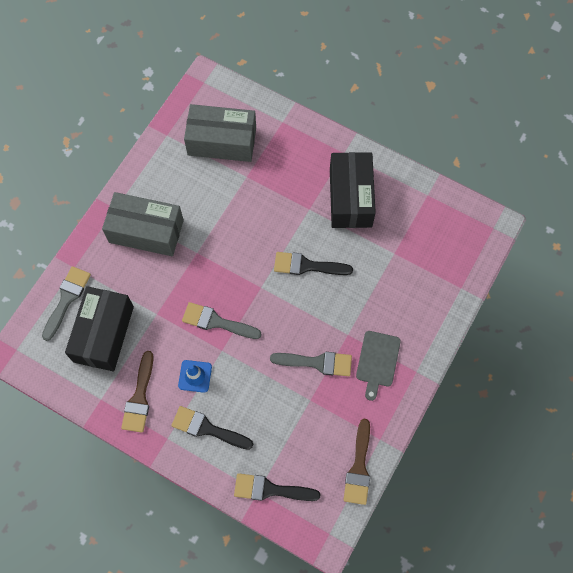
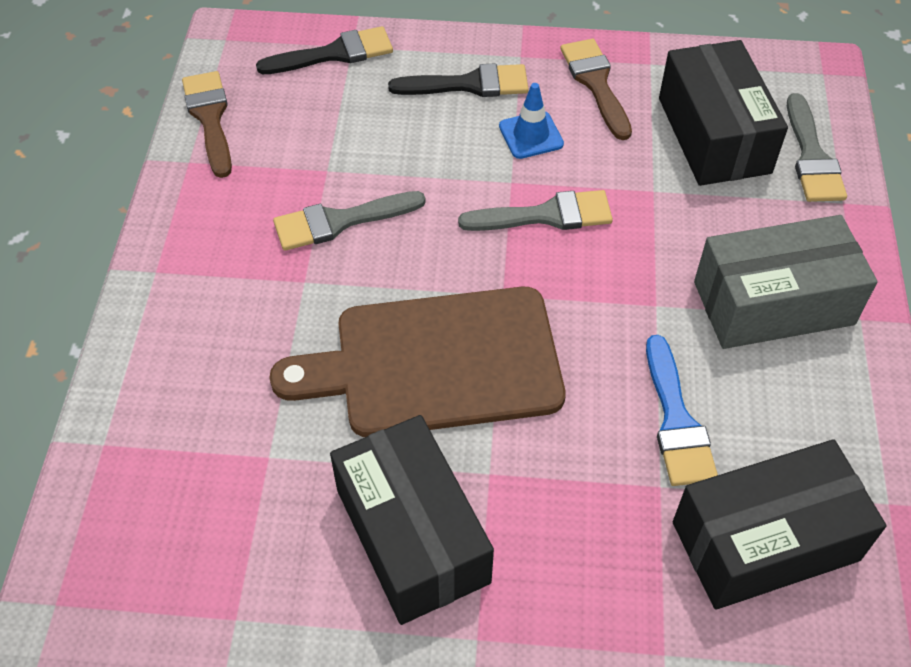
camera: 155 degrees right, 15 degrees down
grey box [184,104,256,162] -> black box [673,439,887,610]
black brush [274,252,353,275] -> brown cutting board [269,287,565,437]
grey cutting board [356,331,401,401] -> none
none -> blue brush [646,335,718,486]

